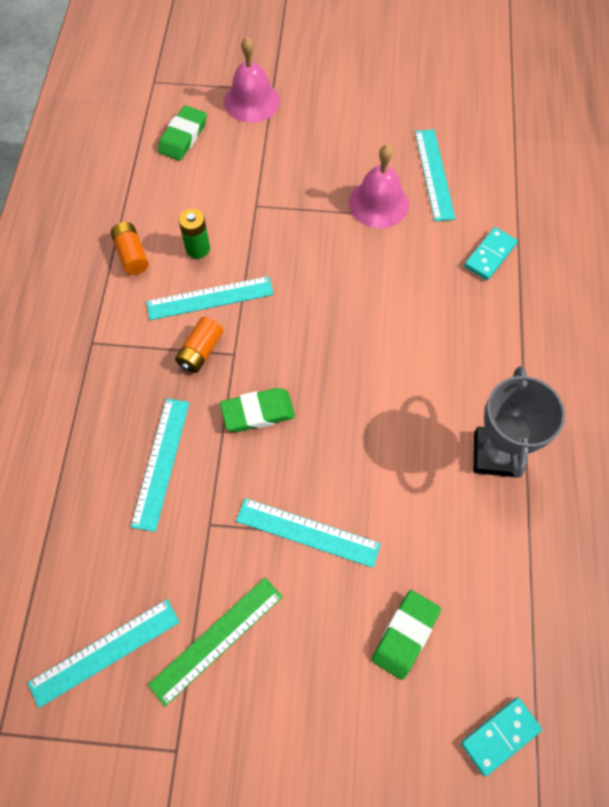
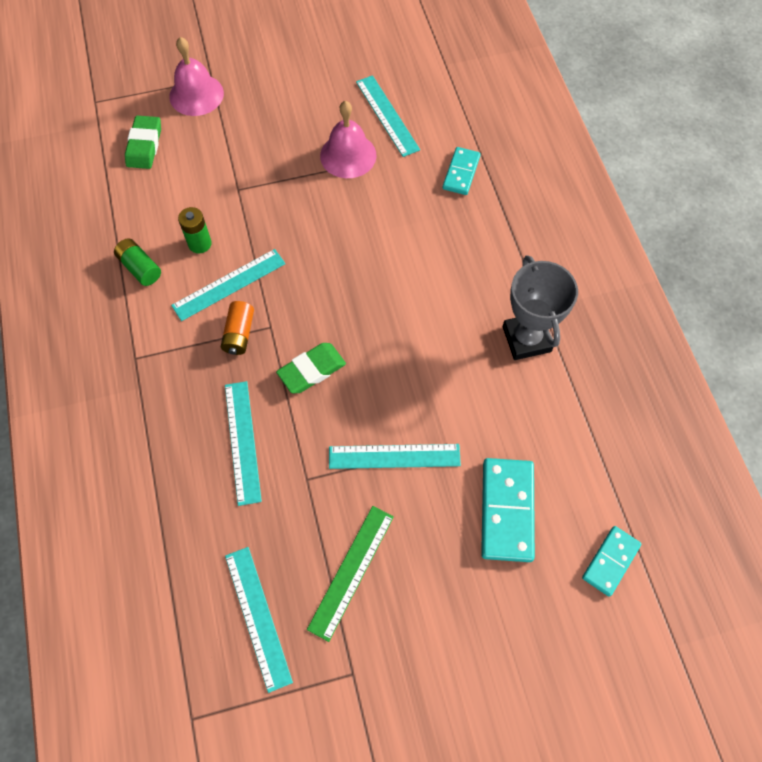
camera: 20 degrees left, 0 degrees up
turquoise ruler [27,599,180,708] -> turquoise ruler turned 60 degrees counterclockwise [225,547,293,693]
orange battery [111,222,149,275] -> green battery [114,238,161,286]
green eraser [372,590,441,680] -> turquoise domino [481,458,535,562]

